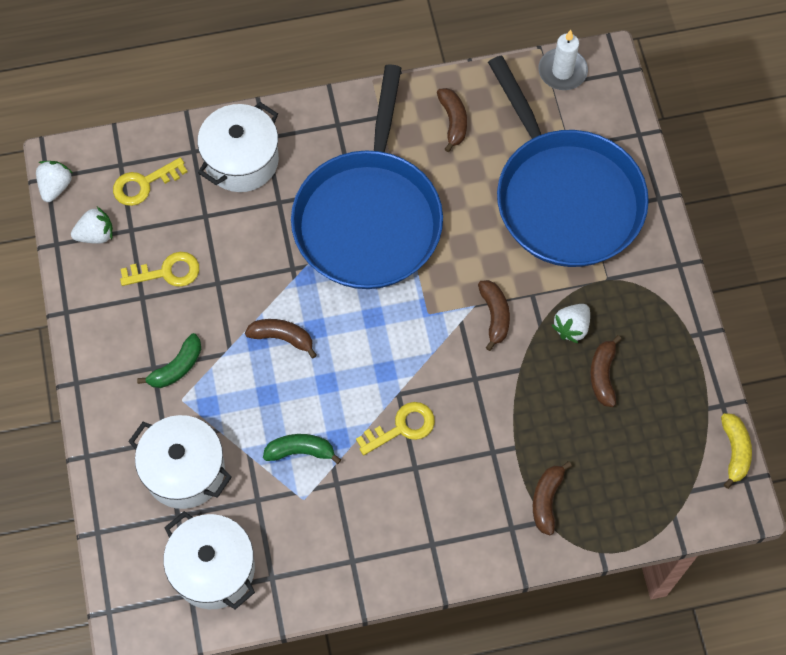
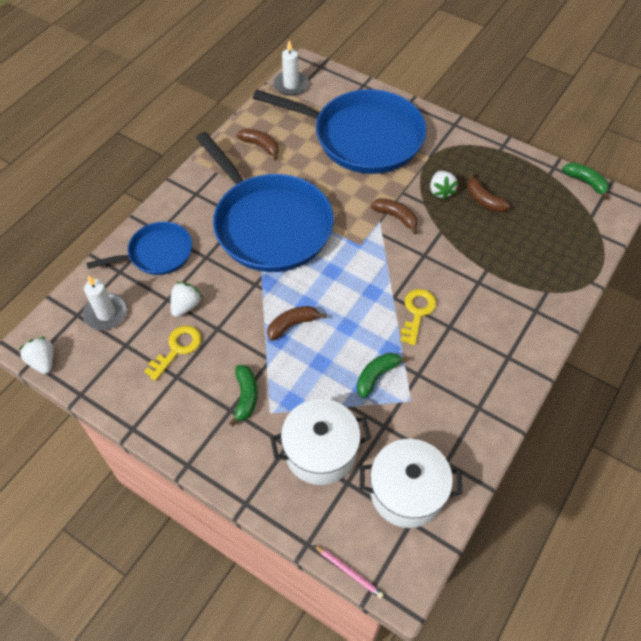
camera: 45 degrees left, 10 degrees down
white strawberry [71,207,113,244] -> white strawberry moved to [170,282,202,317]
yellow key [113,157,188,206] -> white candle [83,275,127,330]
white pot [197,102,279,192] -> blue pan [86,222,192,275]
brown banana [533,461,572,535] -> none
yellow banana [721,413,752,489] -> green banana [562,163,609,200]
none -> pink pencil [314,545,384,599]

